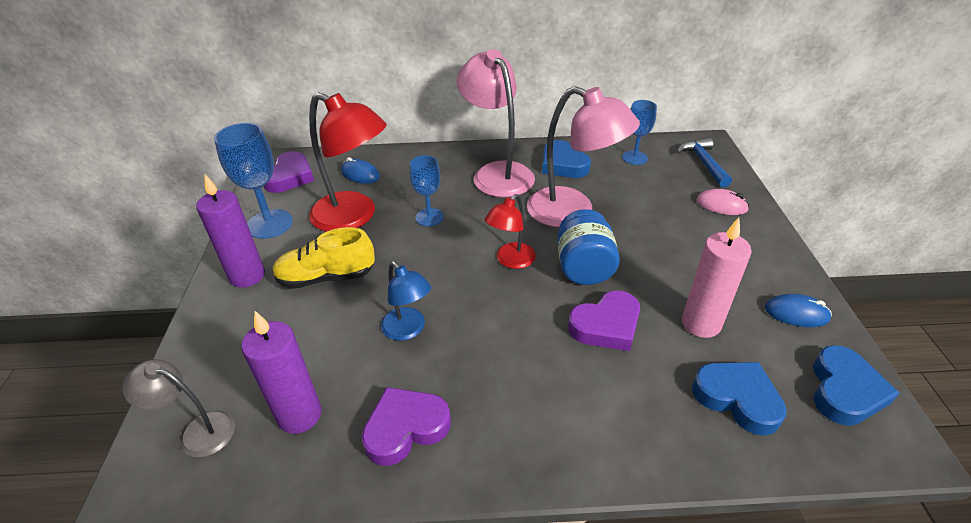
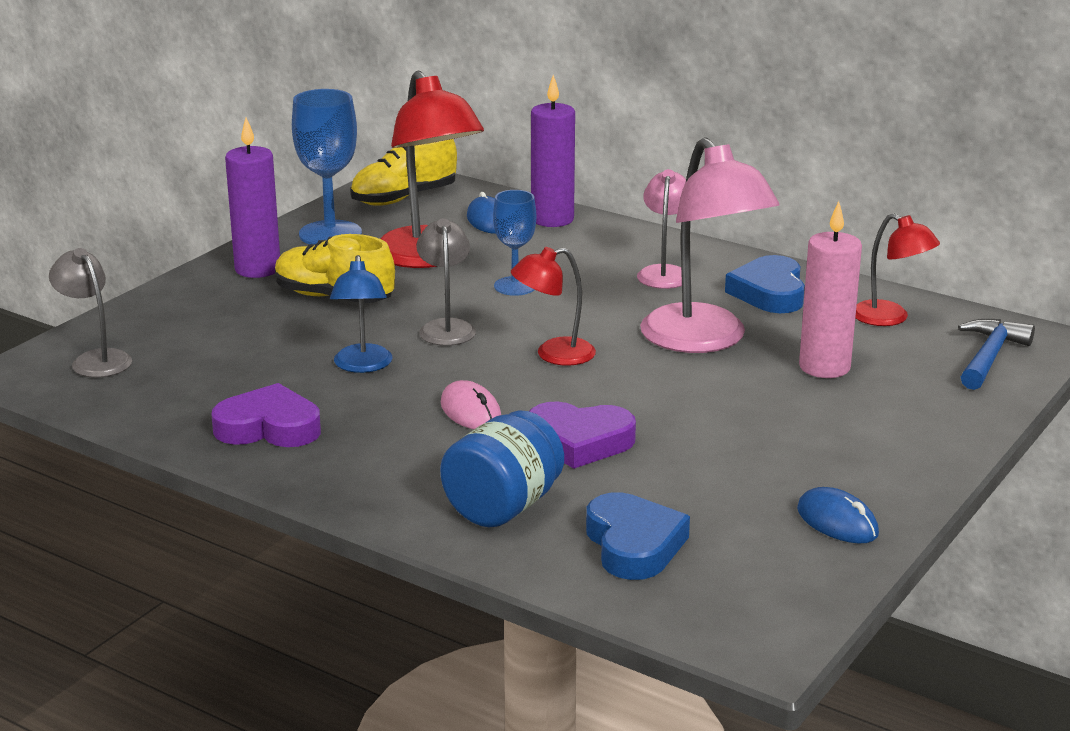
camera: 35 degrees right, 15 degrees down
purple candle [242,311,322,434] -> purple candle moved to [531,75,575,227]
purple heart [264,151,314,193] -> yellow shoe [350,139,457,206]
pink lamp [456,49,535,197] -> pink lamp [637,169,686,289], size x0.54
blue jar [557,209,620,285] -> blue jar moved to [440,410,564,528]
blue goblet [622,100,657,165] -> red lamp [855,213,940,326]
pink candle [682,217,752,338] -> pink candle moved to [799,201,862,378]
pink mouse [697,189,749,215] -> pink mouse moved to [441,380,501,429]
blue heart [813,345,900,426] -> none
none -> grey lamp [416,218,476,346]

